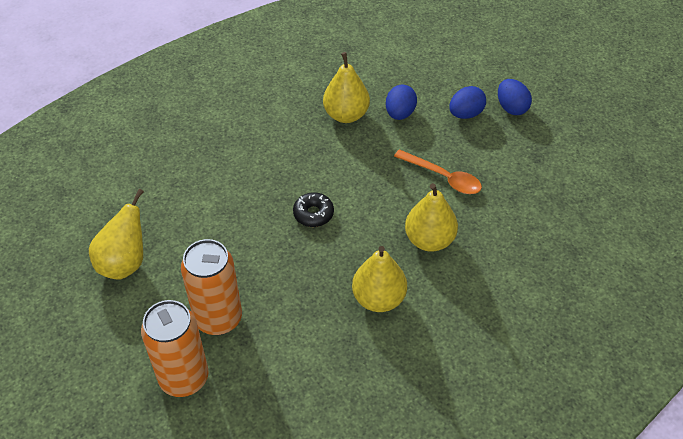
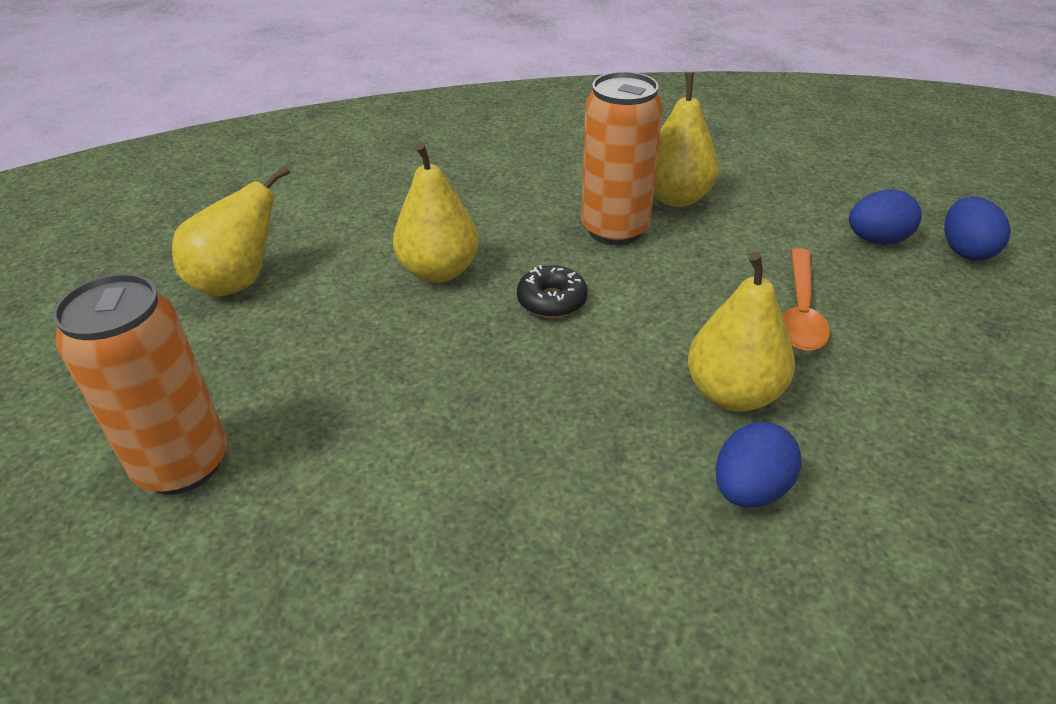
camera: 25 degrees right, 10 degrees down
orange can [181,239,242,335] -> orange can moved to [581,72,663,245]
yellow pear [352,246,407,312] -> yellow pear moved to [393,142,479,283]
blue egg [386,85,417,120] -> blue egg moved to [715,422,801,508]
orange spoon [394,149,482,194] -> orange spoon turned 45 degrees clockwise [782,248,830,351]

